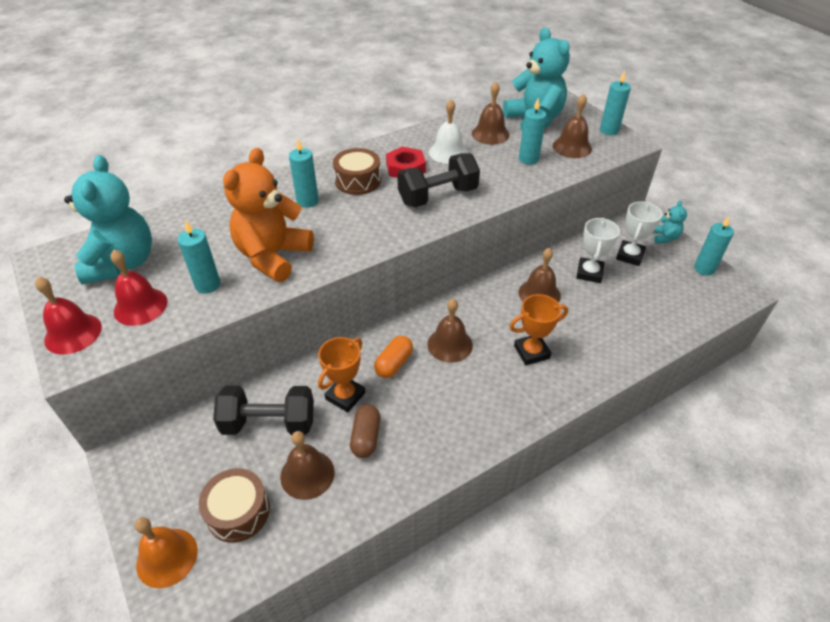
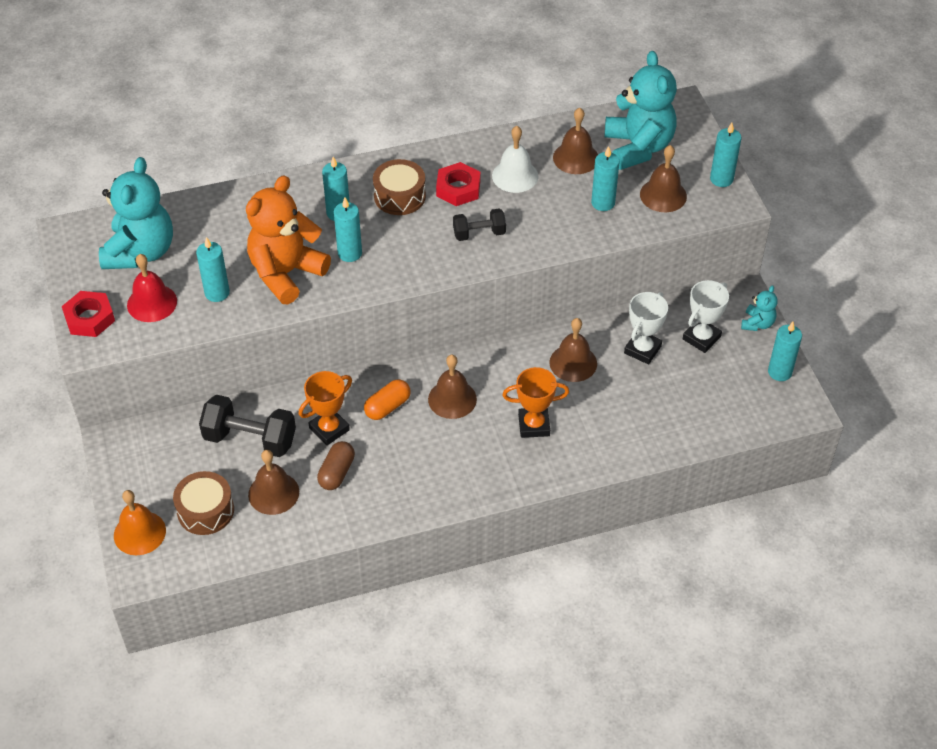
camera: 15 degrees right, 5 degrees up
red bell [35,277,102,355] -> red nut [62,291,115,337]
black dumbbell [397,153,480,207] -> black dumbbell [453,209,506,241], size x0.59
none -> turquoise candle [334,198,362,262]

